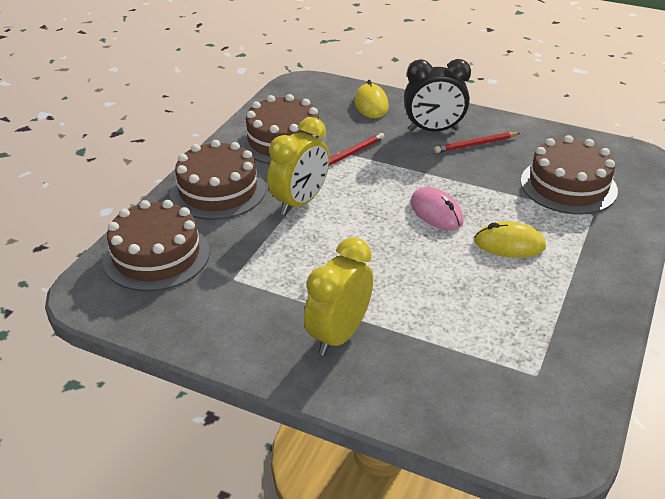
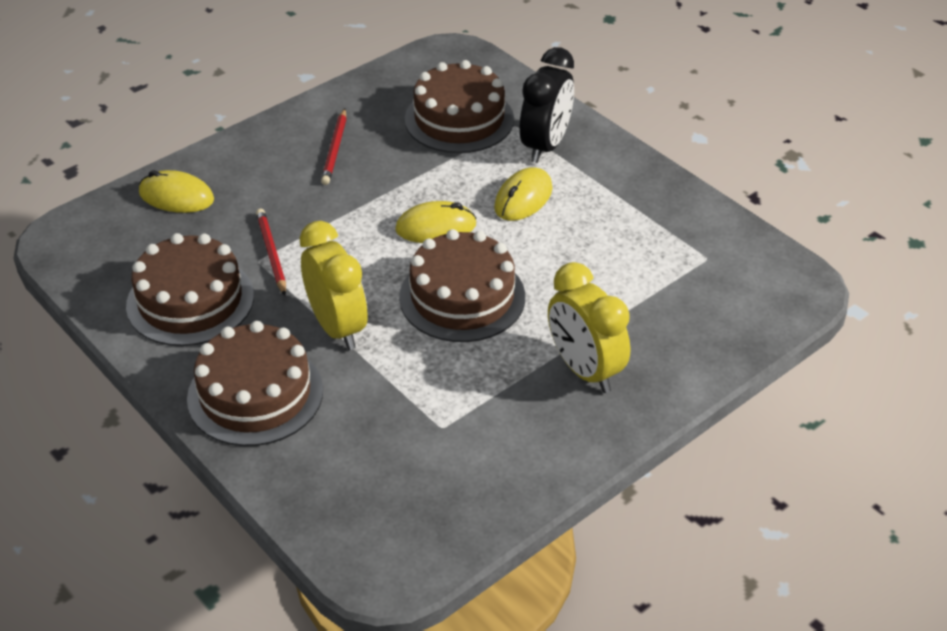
camera: 65 degrees left, 5 degrees up
brown cake [103,200,210,291] -> brown cake moved to [399,229,525,342]
black clock [404,59,471,132] -> black clock moved to [520,47,574,163]
pink mouse [410,187,464,230] -> yellow mouse [395,201,477,243]

